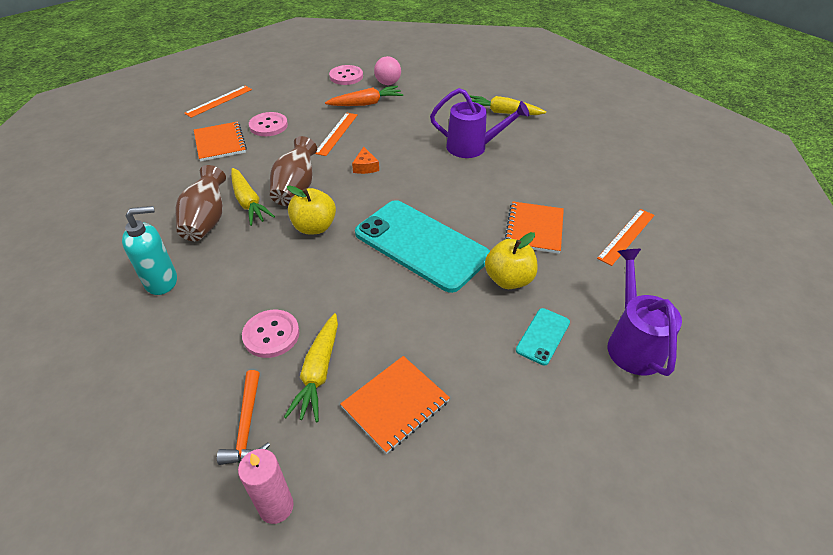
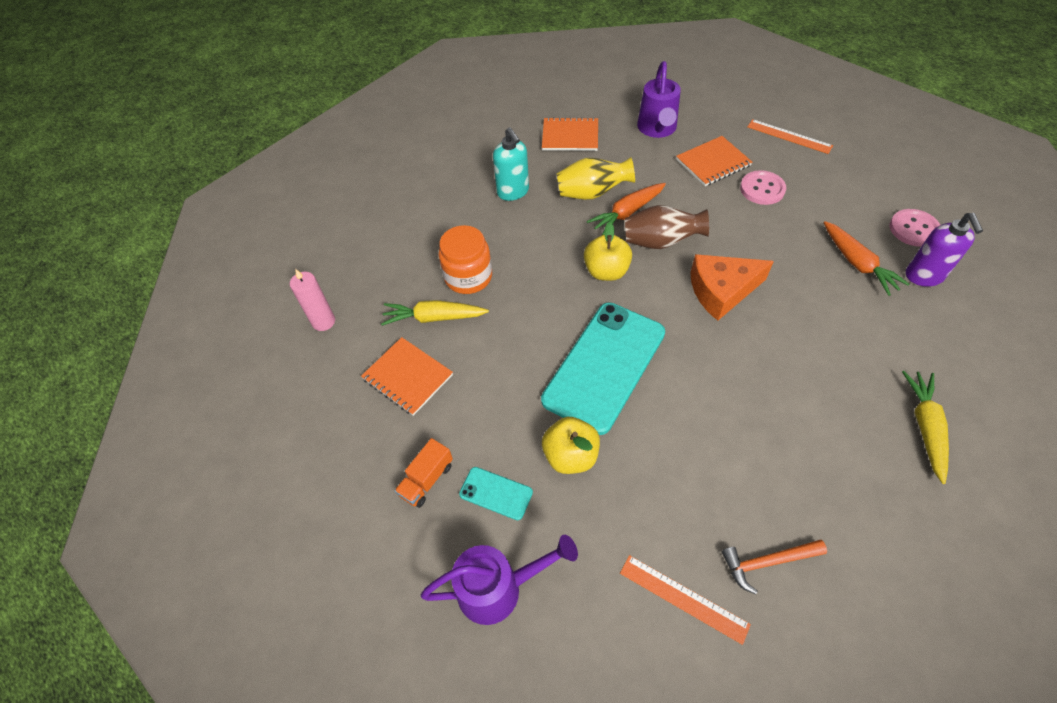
camera: 85 degrees right, 10 degrees up
brown vase [176,165,226,241] -> yellow vase [557,157,635,200]
orange hammer [217,370,270,465] -> orange hammer moved to [722,540,827,594]
yellow carrot [231,168,275,226] -> orange carrot [587,183,666,235]
pink button [242,310,299,358] -> orange jar [439,225,492,294]
orange ruler [315,113,357,156] -> none
orange cheese [352,147,379,174] -> orange cheese [690,254,774,321], size x2.08
pink ball [374,56,401,85] -> purple soap dispenser [906,213,983,287]
purple watering can [430,88,529,158] -> purple watering can moved to [637,61,681,138]
orange notebook [504,201,564,254] -> orange notebook moved to [542,117,598,151]
none -> orange truck [395,438,453,508]

